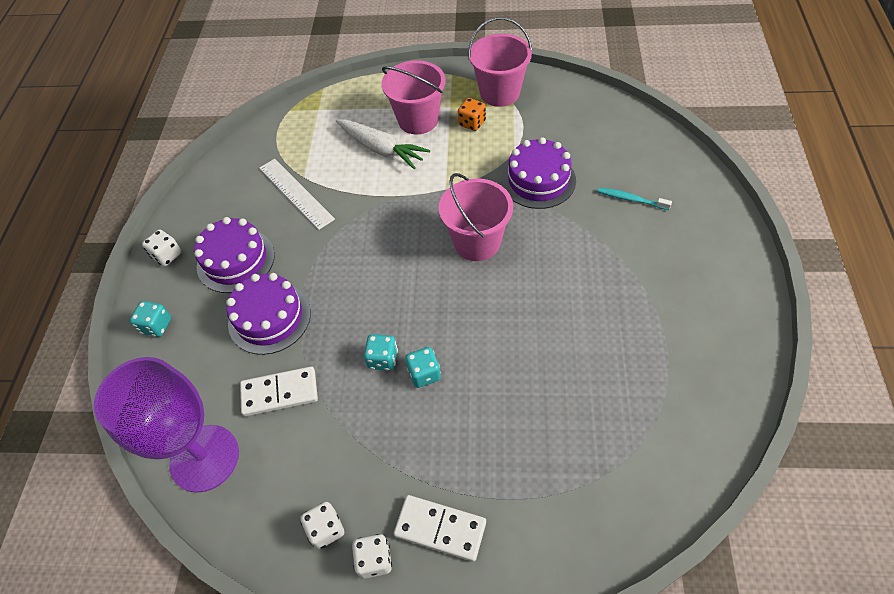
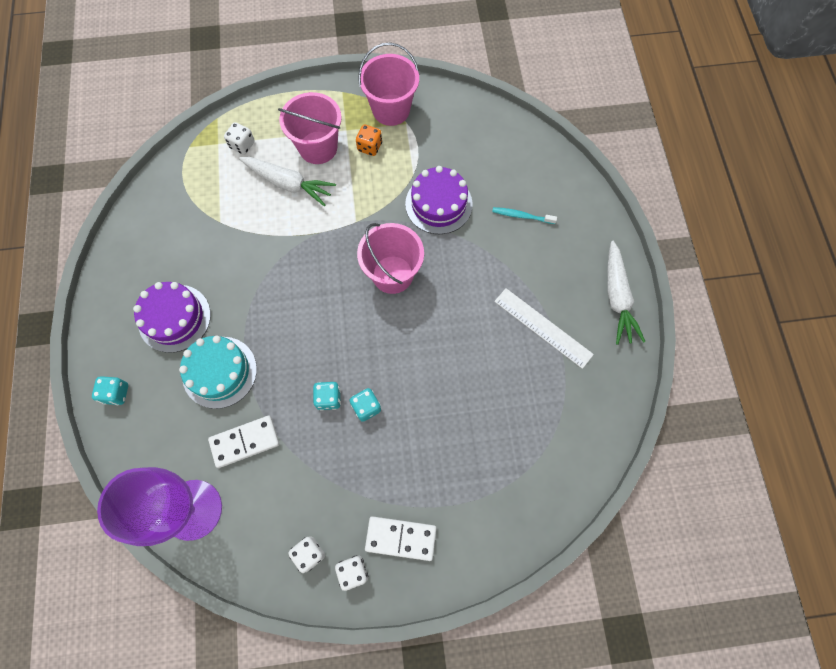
camera: 15 degrees left, 15 degrees up
white dice [142,229,182,266] -> white dice moved to [224,122,255,154]
purple cake [226,273,311,355] -> turquoise cake [179,336,257,409]
white ruler [259,159,335,230] -> white ruler moved to [494,288,594,369]
none -> white carrot [607,241,646,345]

